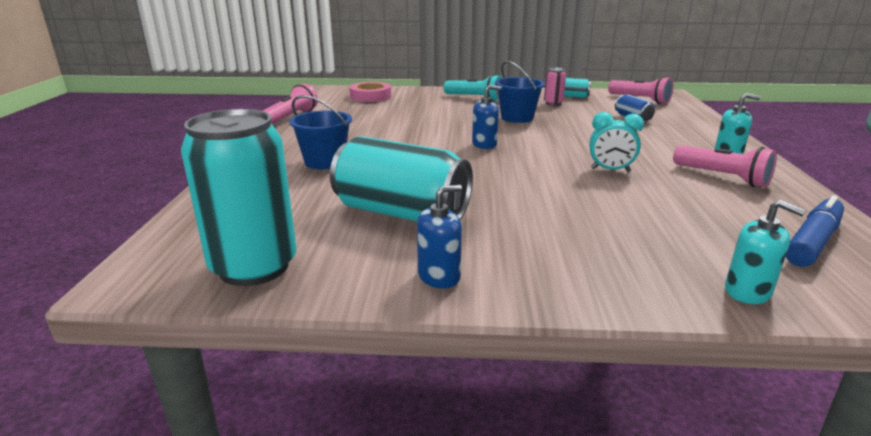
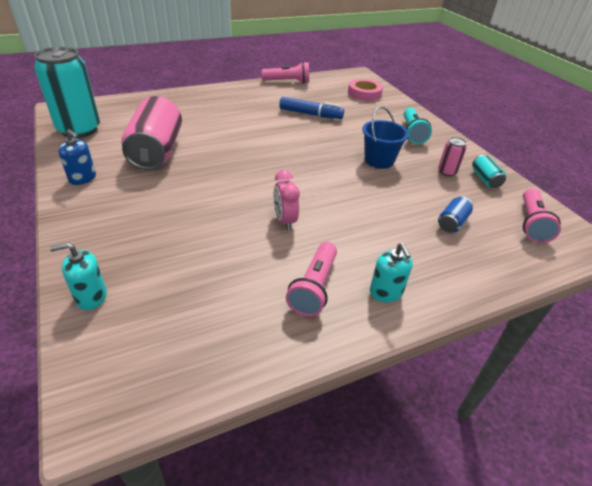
camera: 60 degrees right, 15 degrees up
blue bucket [289,95,352,169] -> none
turquoise can [330,136,473,222] -> pink can [121,96,182,170]
blue soap dispenser [472,85,501,149] -> none
turquoise clock [589,112,644,172] -> pink clock [274,170,300,231]
turquoise soap dispenser [725,200,806,304] -> turquoise soap dispenser turned 60 degrees clockwise [50,243,107,310]
blue marker [786,195,844,267] -> blue marker moved to [279,97,344,119]

